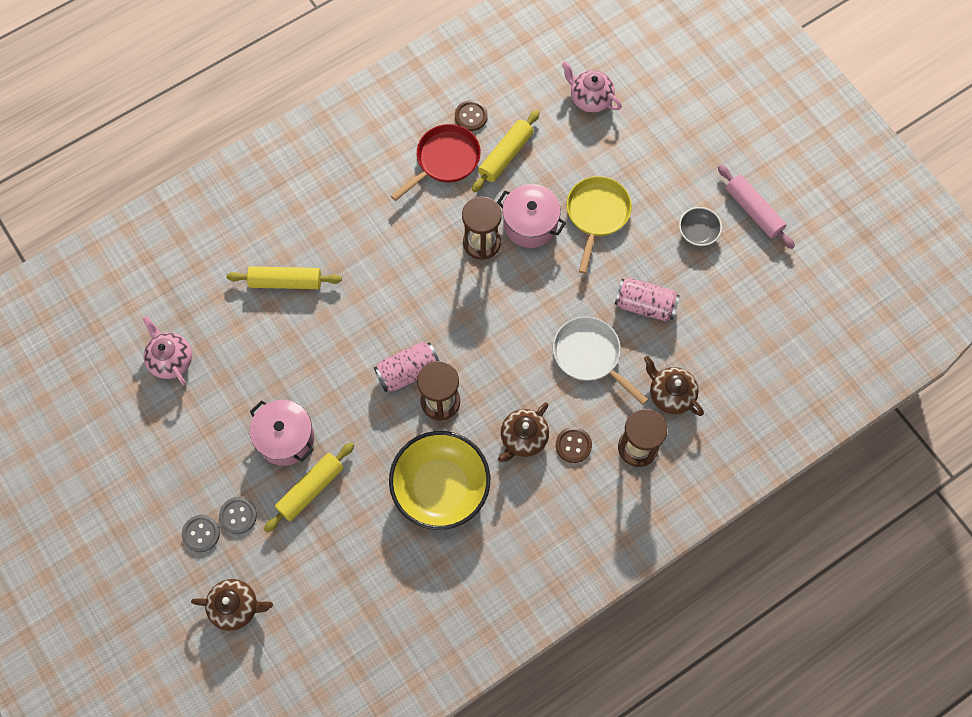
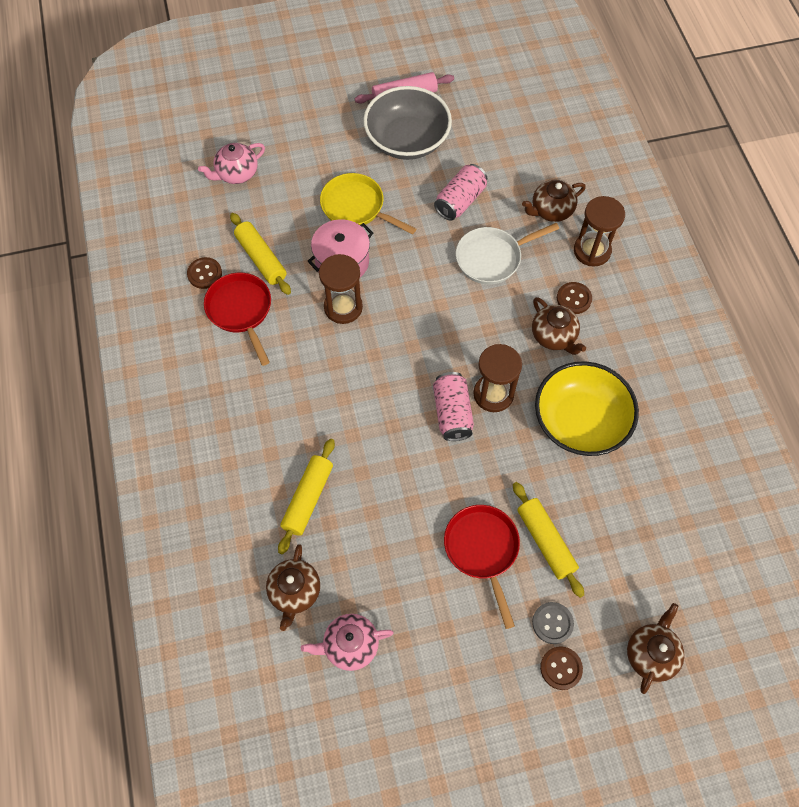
camera: 70 degrees left, 5 degrees down
grey button [182,515,220,552] -> brown button [540,646,583,690]
pink pot [250,400,314,466] -> red pan [444,505,520,629]
grey bowl [679,207,722,246] -> grey bowl [363,86,452,160], size x2.16
none -> brown teapot [266,544,320,631]

